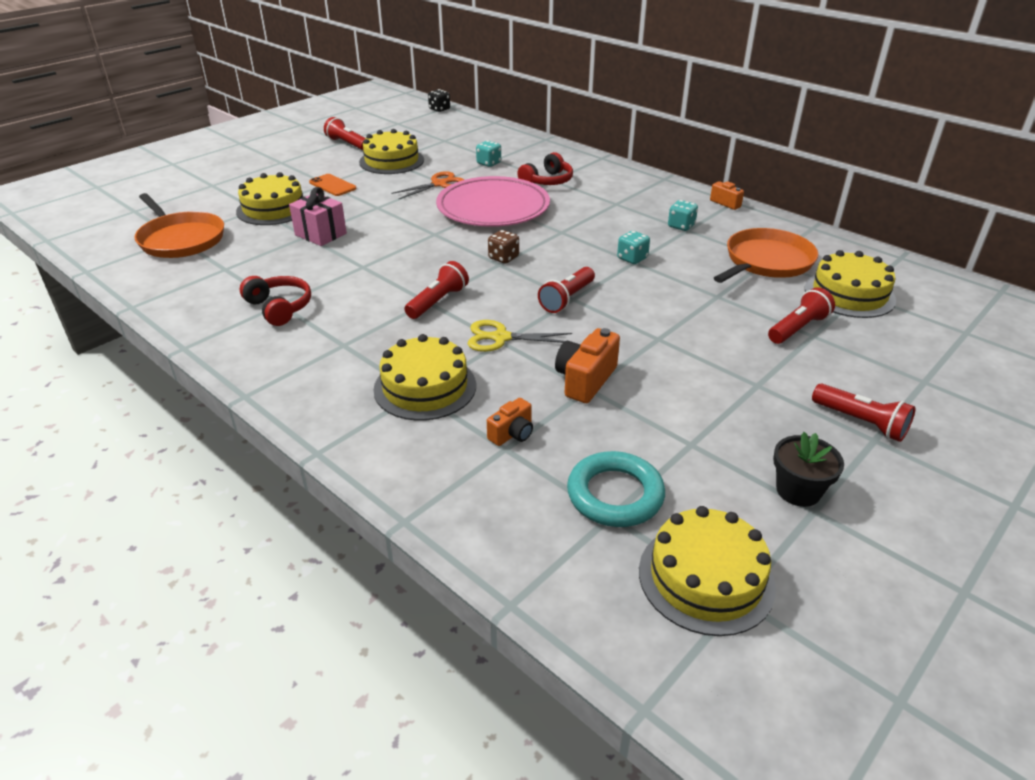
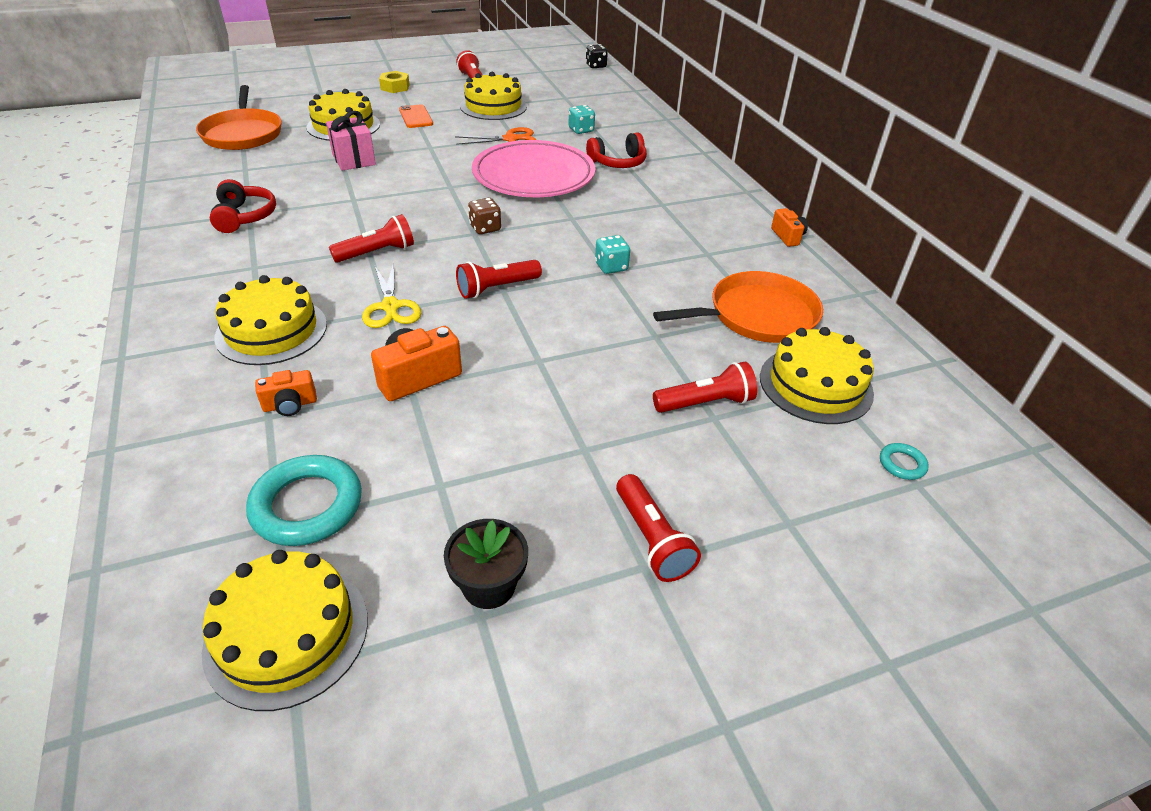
camera: 25 degrees right, 5 degrees up
yellow scissors [468,320,572,352] -> yellow scissors turned 135 degrees counterclockwise [362,262,421,328]
turquoise dice [668,200,698,231] -> none
none -> yellow nut [379,71,410,93]
none -> turquoise ring [880,443,929,480]

